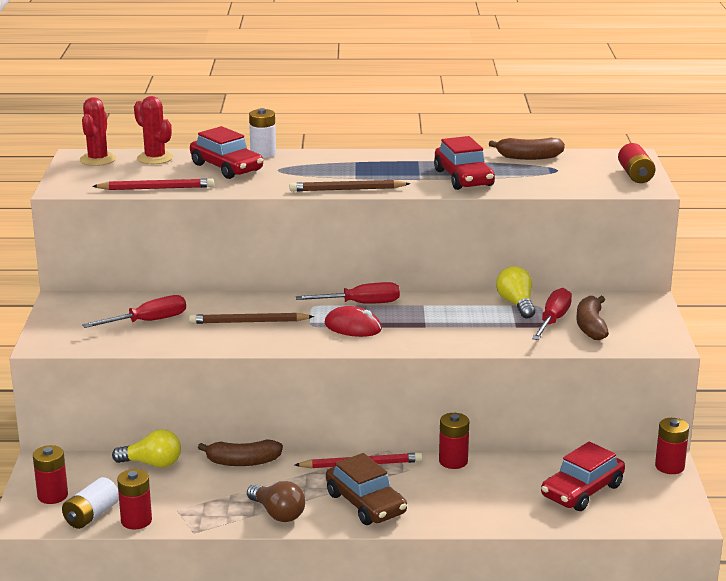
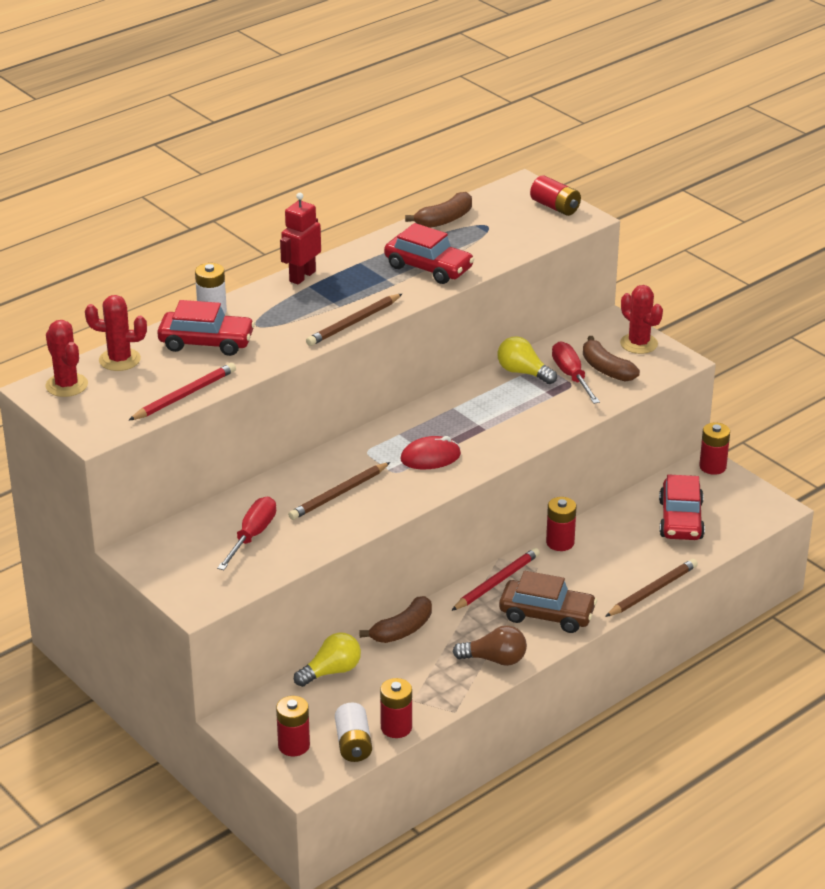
camera: 40 degrees left, 10 degrees up
red screwdriver [296,282,400,304] -> none
none -> red robot [280,193,321,284]
none -> brown pencil [605,559,698,617]
none -> red cactus [620,285,663,354]

